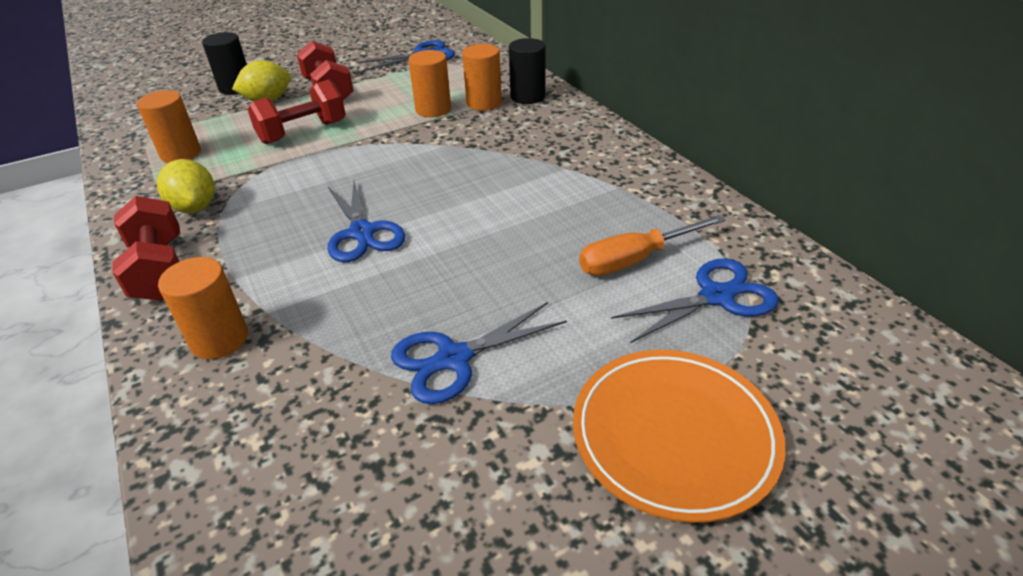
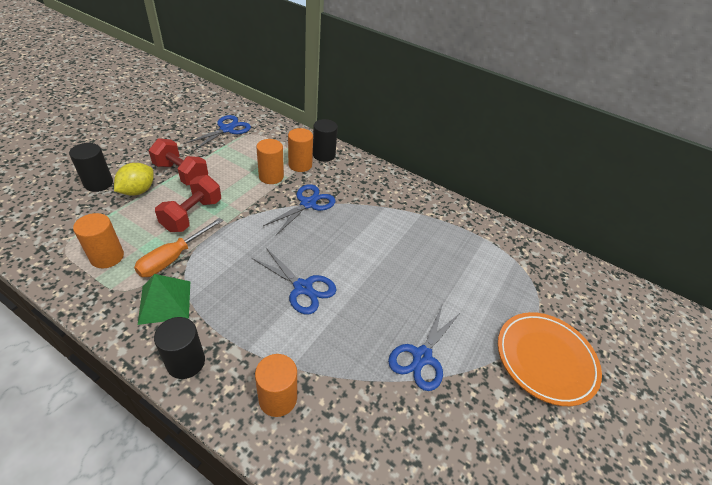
camera: 35 degrees left, 5 degrees up
red dumbbell [112,196,180,301] -> black cylinder [154,317,205,379]
yellow lemon [157,159,215,213] -> green pyramid [138,274,190,325]
orange screwdriver [579,215,725,276] -> orange screwdriver moved to [134,218,223,277]
blue scissors [611,258,779,343] -> blue scissors moved to [263,184,335,235]

